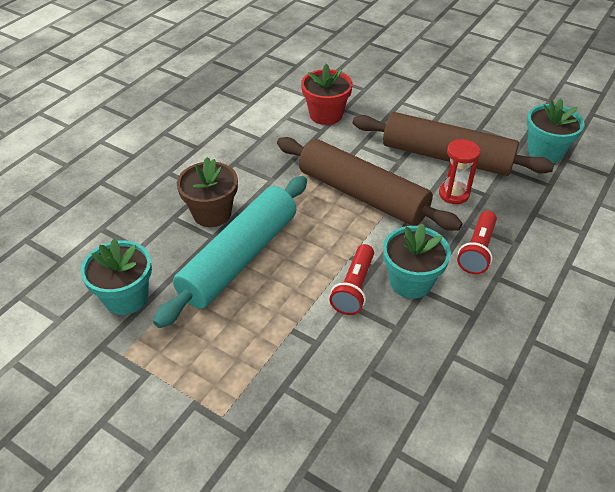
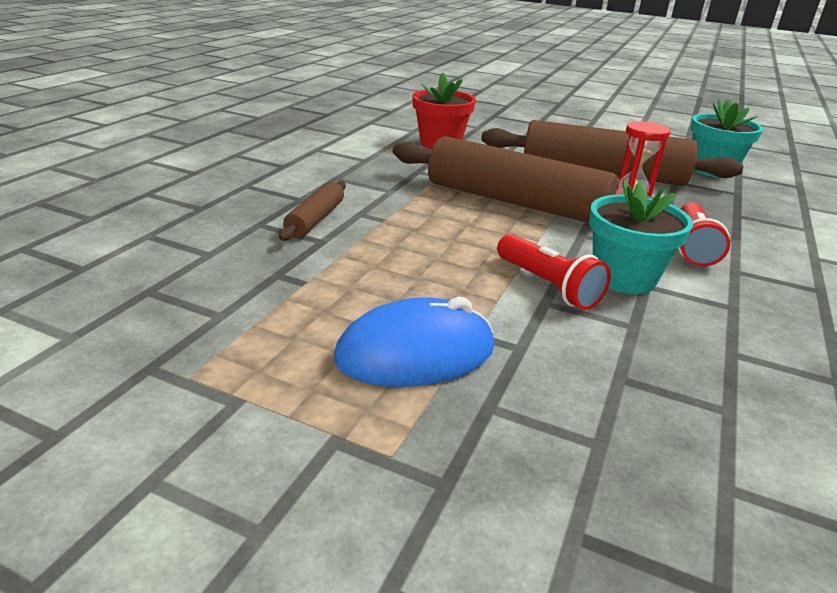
camera: 10 degrees left, 15 degrees down
turquoise flower pot [81,239,152,315] -> none
turquoise rolling pin [153,176,307,328] -> none
brown flower pot [177,157,238,227] -> brown rolling pin [279,181,346,241]
red flashlight [330,244,374,315] -> red flashlight turned 45 degrees counterclockwise [497,234,611,310]
none -> blue mouse [334,297,494,387]

